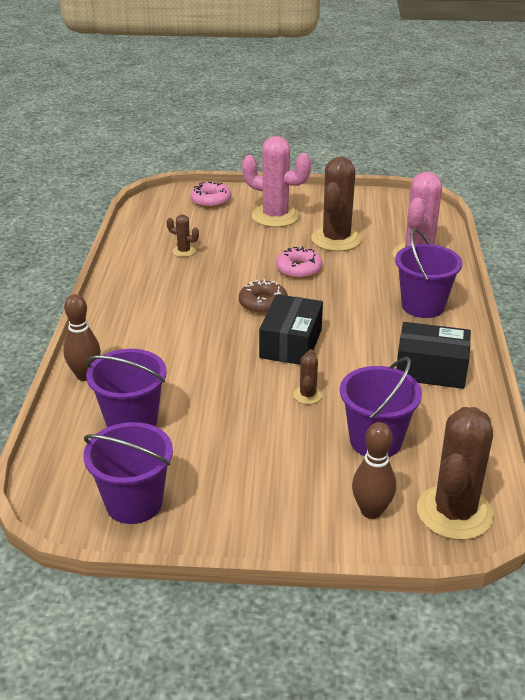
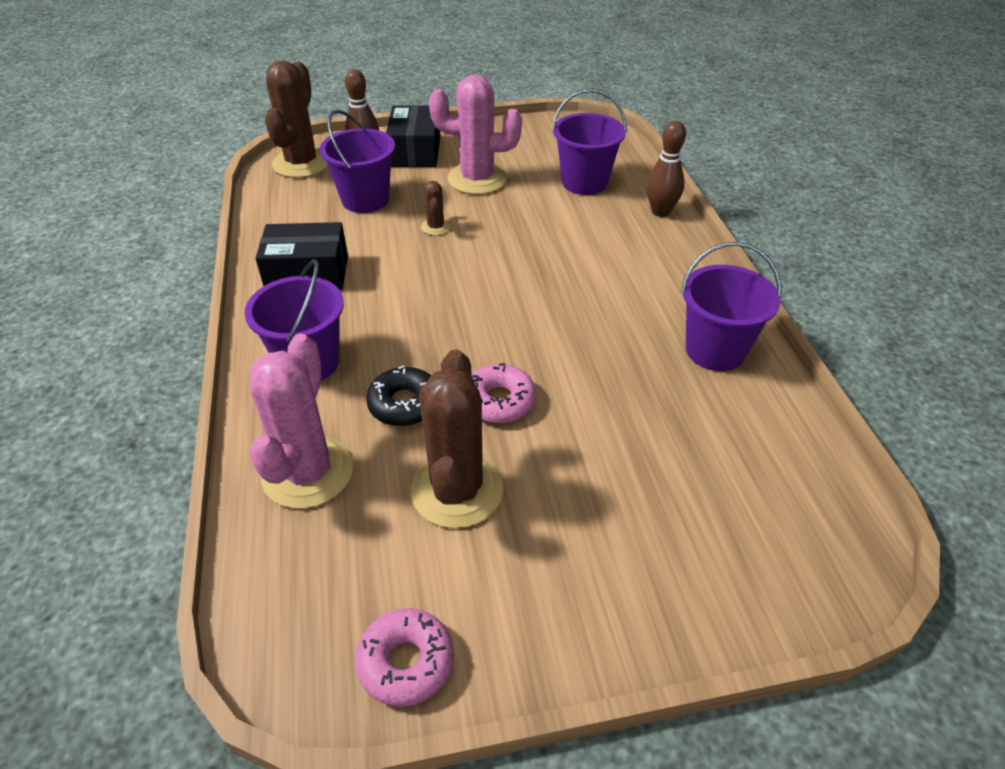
camera: 165 degrees right, 10 degrees up
purple bucket [83,422,173,524] -> purple bucket moved to [681,242,781,371]
brown cactus [166,215,199,257] -> none
pink donut [190,182,231,208] -> pink donut moved to [355,608,454,707]
brown donut [239,279,288,314] -> none
pink cactus [242,136,311,227] -> pink cactus moved to [429,75,522,194]
black box [259,294,323,365] -> black box moved to [386,105,440,167]
none -> black donut [366,365,431,426]

